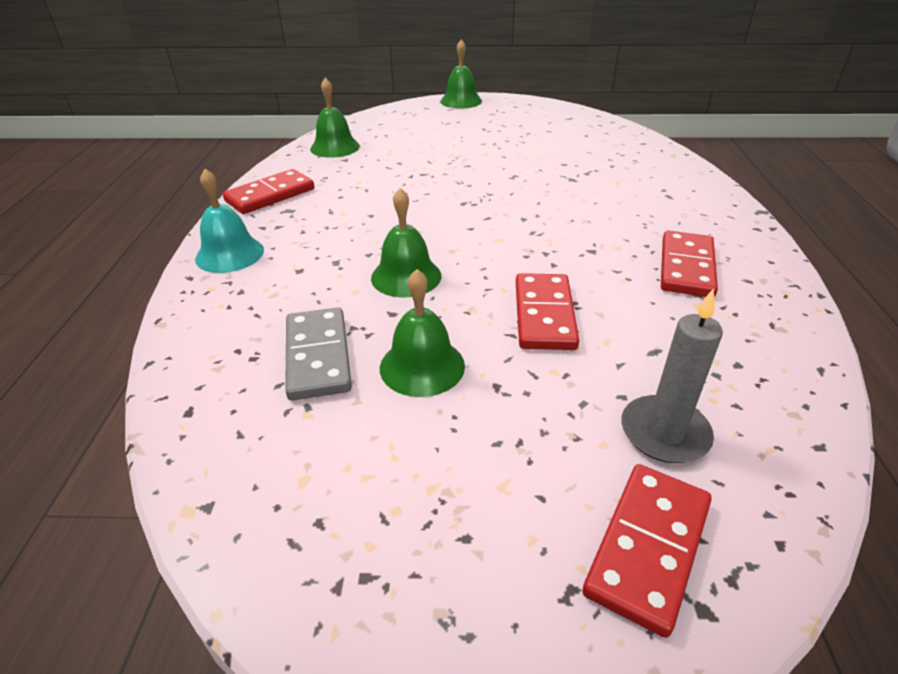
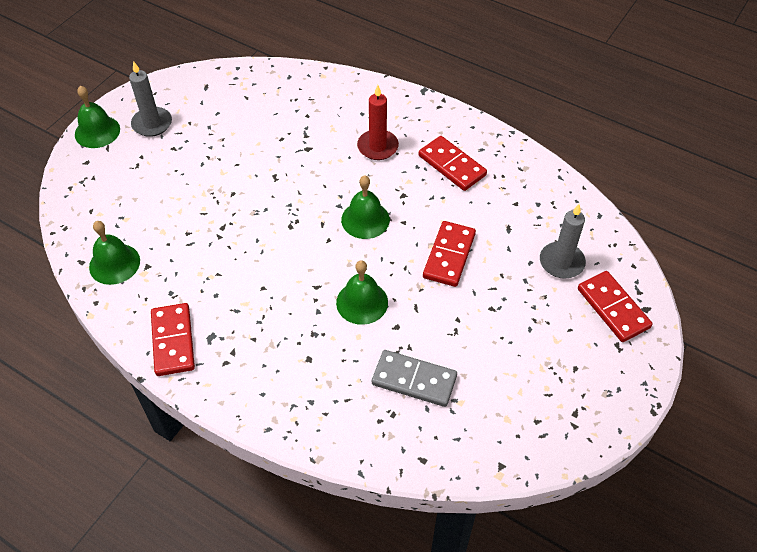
camera: 60 degrees left, 15 degrees up
turquoise bell [195,169,264,273] -> none
green bell [380,269,465,397] -> green bell moved to [341,175,390,239]
red domino [516,273,579,350] -> red domino turned 75 degrees clockwise [423,221,476,287]
none -> grey candle [129,61,172,137]
none -> red candle [357,85,399,160]

